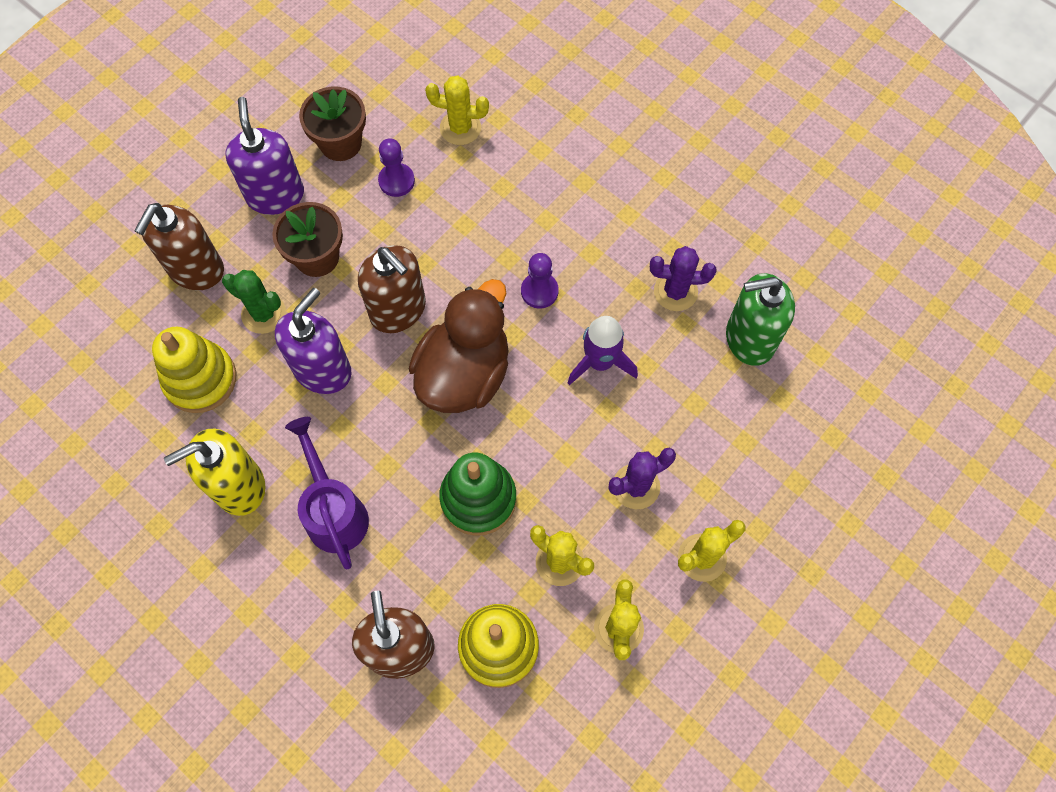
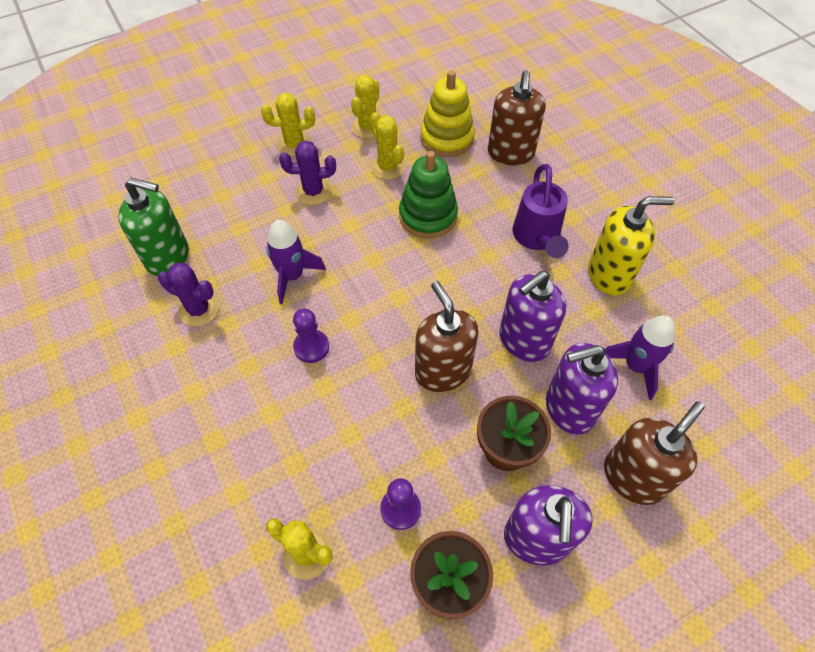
camera: 160 degrees left, 10 degrees down
yellow stacking toy [152,327,237,413] -> purple rocket [605,316,676,400]
green cactus [222,270,286,334] -> purple soap dispenser [546,343,618,435]
brown duck [409,279,508,413] -> none

